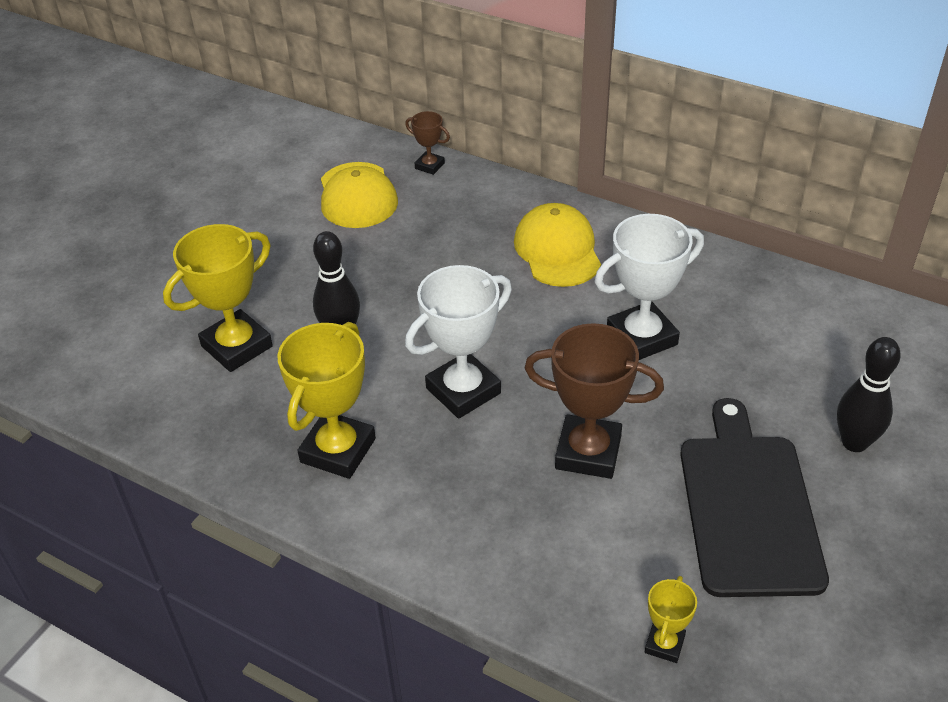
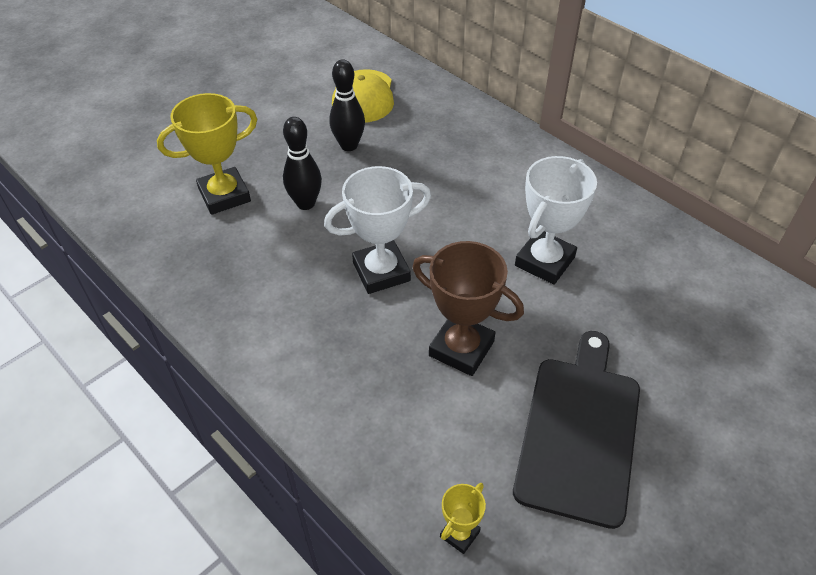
camera: 15 degrees right, 5 degrees up
yellow trophy [277,322,376,479] -> none
brown trophy [405,111,450,175] -> none
yellow cap [514,203,601,287] -> none
white trophy [595,214,704,360] -> white trophy turned 45 degrees counterclockwise [515,156,597,285]
black bowling pin [837,337,901,452] -> black bowling pin moved to [329,59,365,151]

